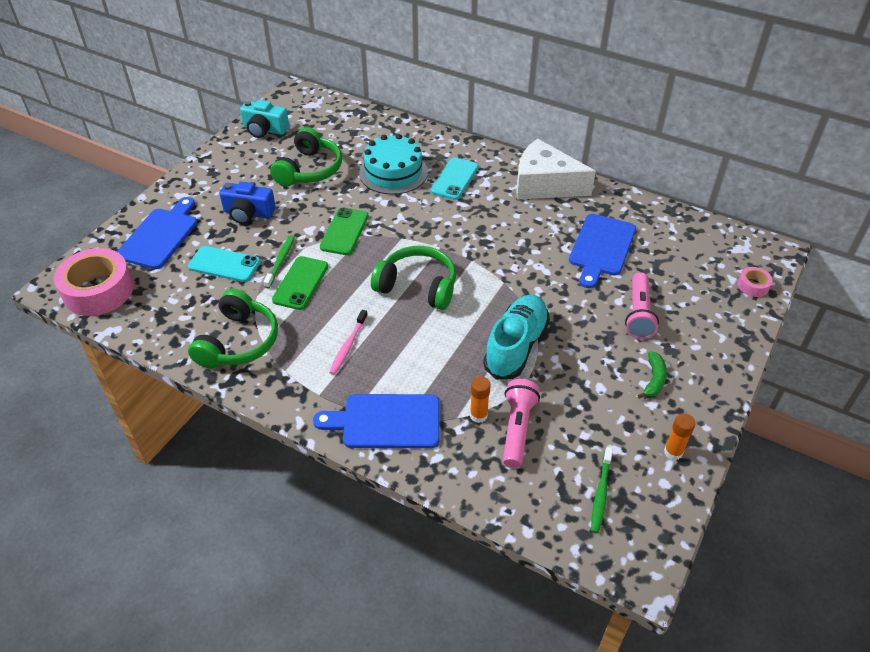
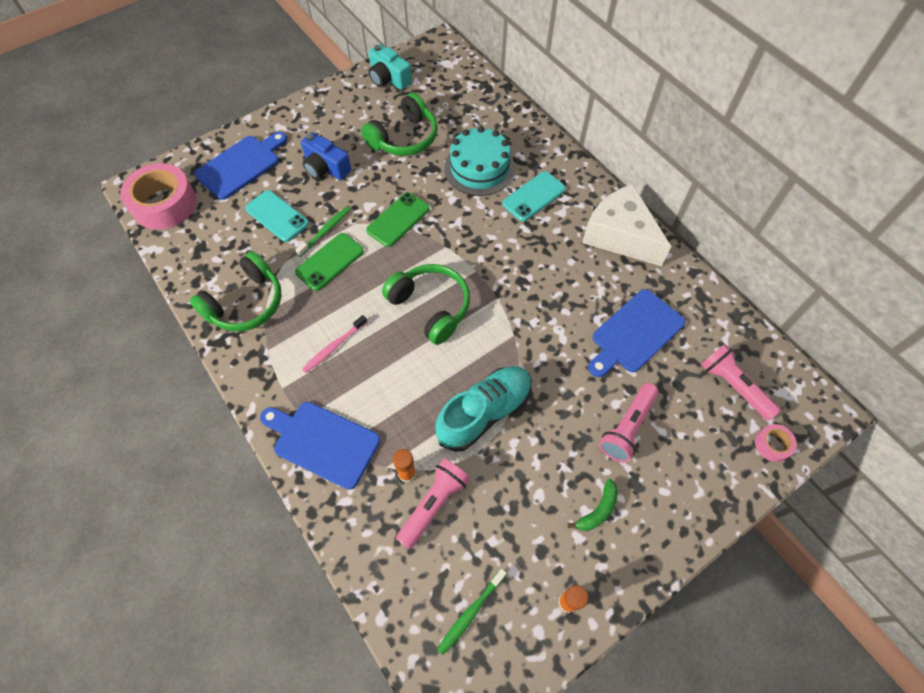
camera: 25 degrees right, 15 degrees up
none -> pink flashlight [701,344,781,421]

